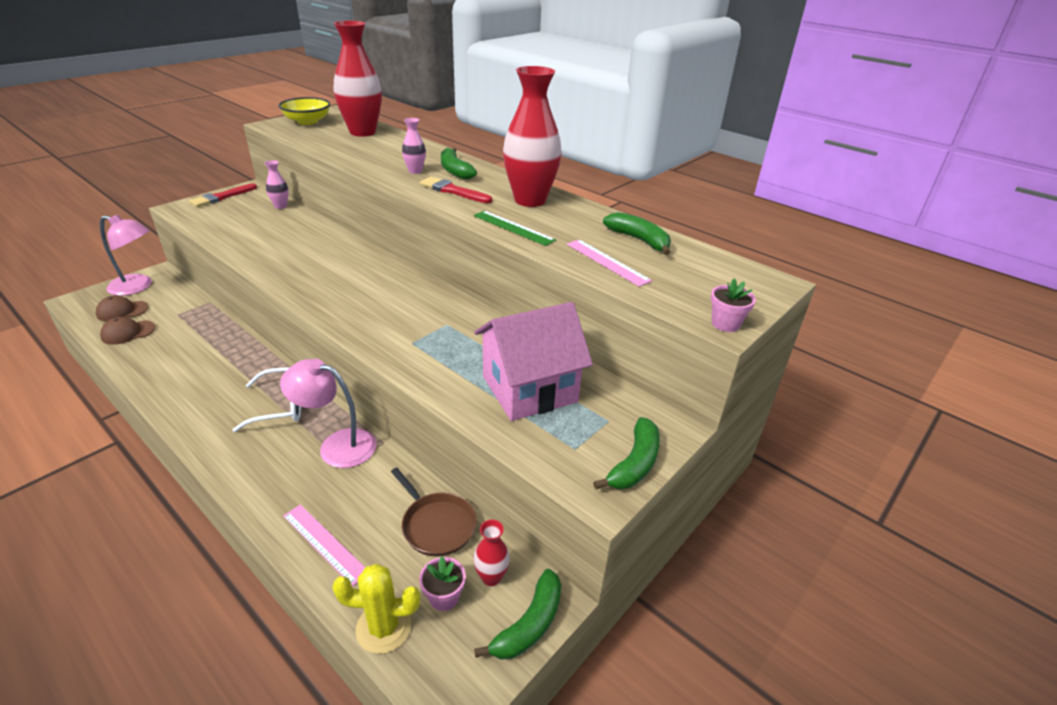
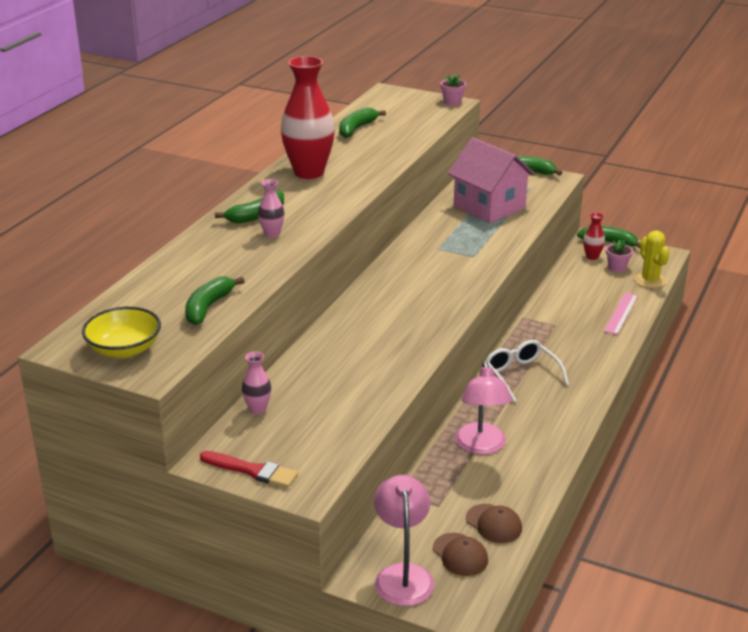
camera: 105 degrees left, 5 degrees down
pink lamp [280,359,376,468] -> pink lamp moved to [455,361,512,455]
red vase [334,21,382,137] -> none
brown pan [391,468,477,557] -> none
red brush [420,177,492,203] -> none
green ruler [474,211,556,246] -> none
pink ruler [567,239,652,287] -> none
none -> green banana [185,277,245,325]

